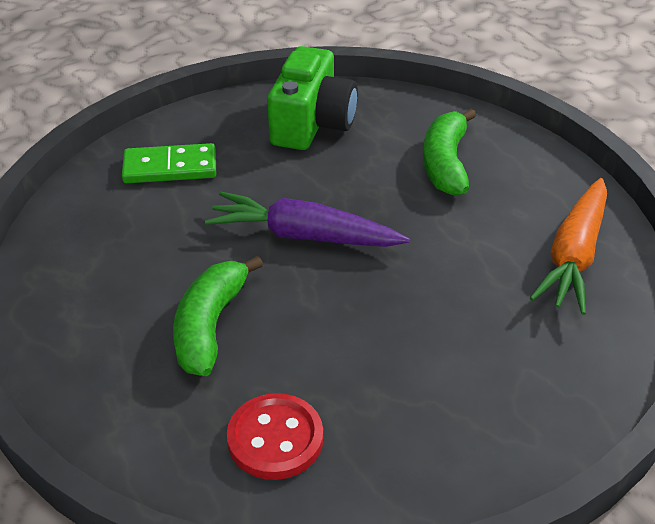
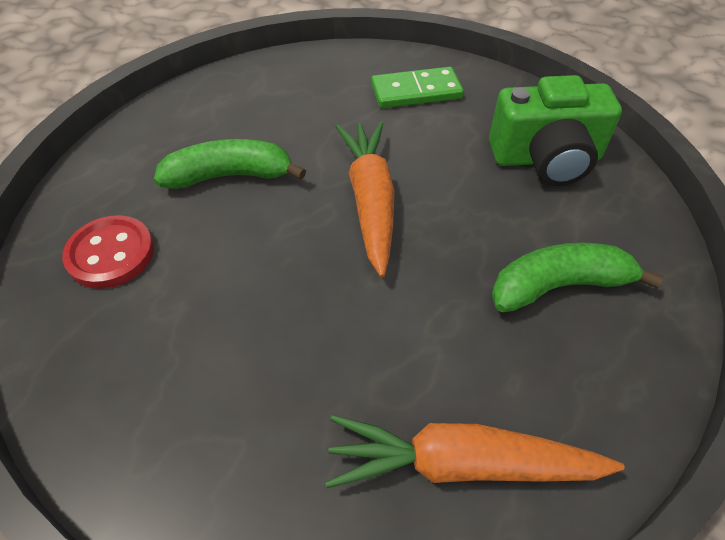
camera: 70 degrees right, 10 degrees up
green domino [122,143,216,183] -> green domino turned 75 degrees counterclockwise [371,67,464,108]
purple carrot [205,192,410,247] -> orange carrot [336,121,395,277]

